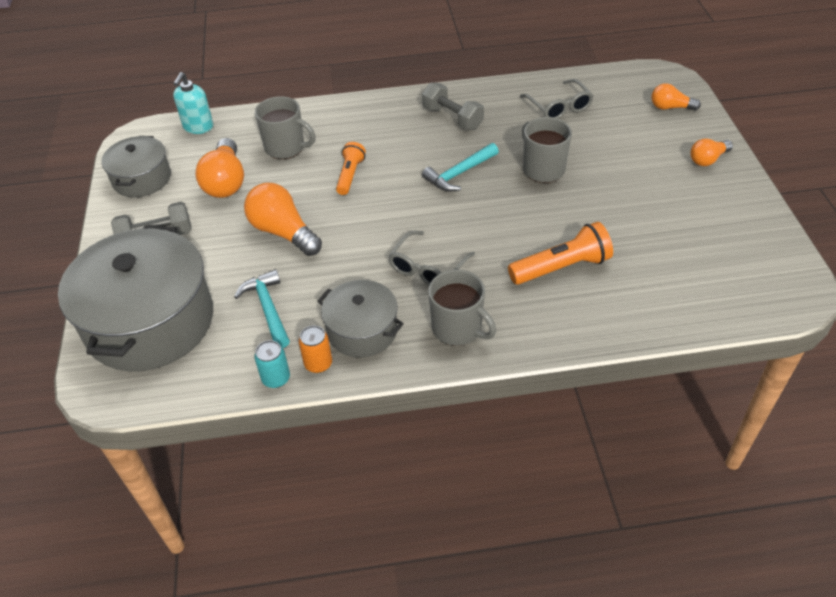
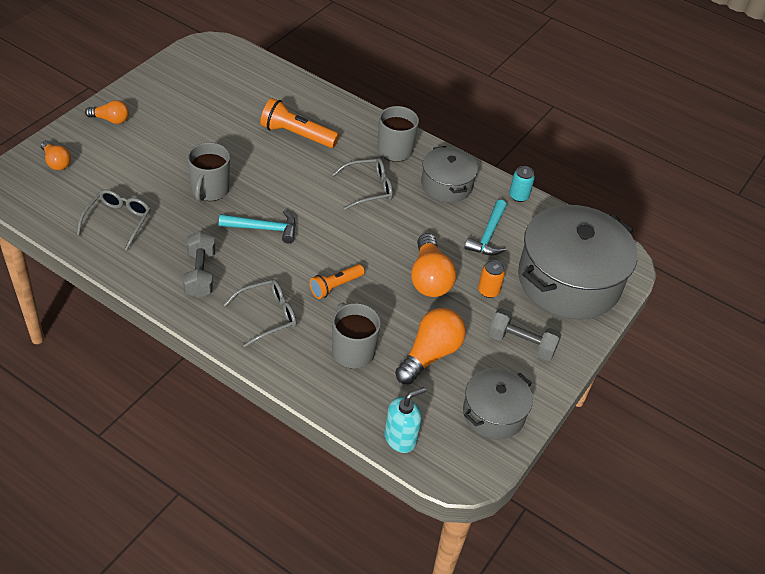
camera: 145 degrees left, 0 degrees up
orange can [299,325,332,373] -> orange can moved to [478,260,505,298]
none -> grey glasses [223,279,296,347]

